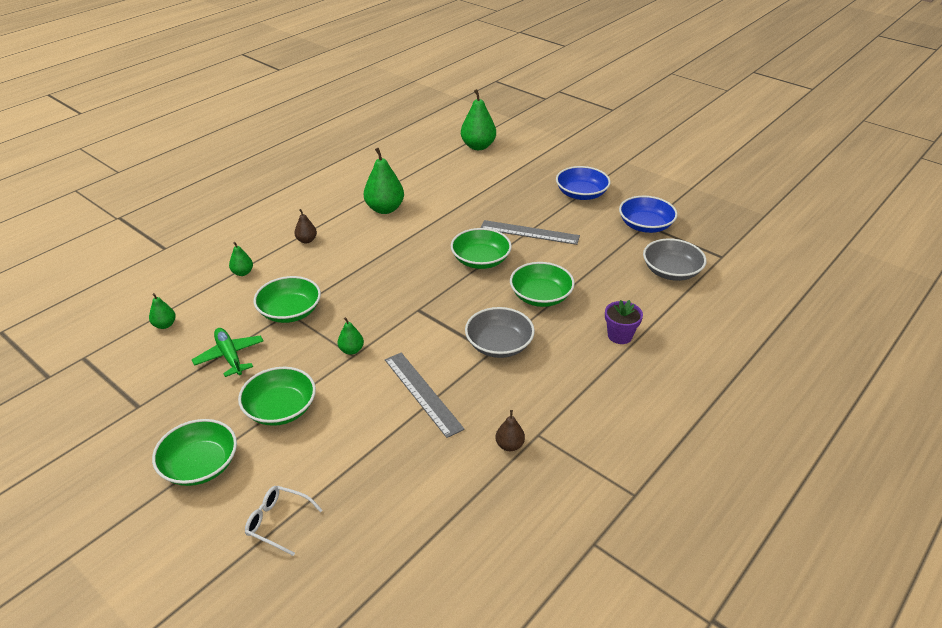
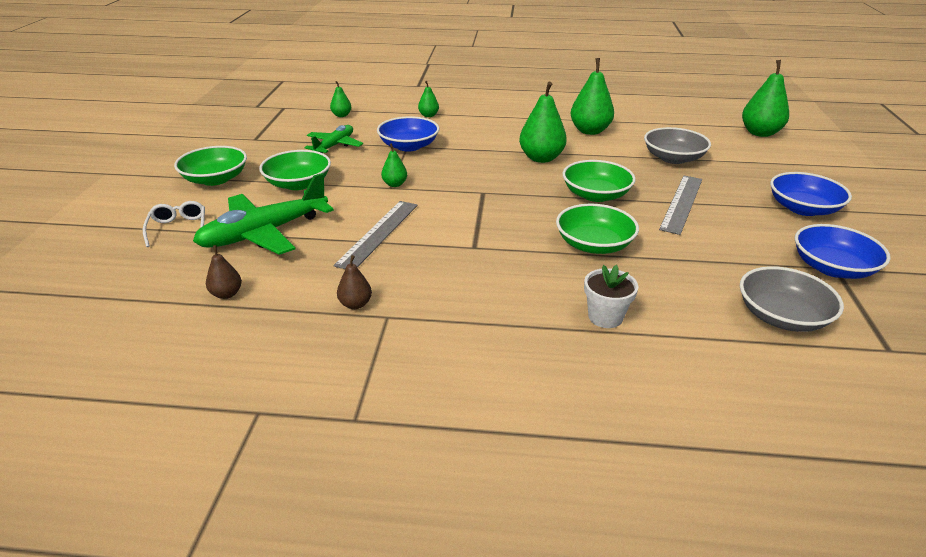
camera: 55 degrees right, 5 degrees down
green bowl [254,276,321,323] -> blue bowl [377,116,439,152]
brown pear [295,209,317,243] -> brown pear moved to [206,245,242,299]
grey bowl [465,307,535,358] -> grey bowl moved to [644,127,711,164]
grey ruler [481,220,580,245] -> grey ruler turned 45 degrees clockwise [659,176,702,235]
purple flower pot [605,300,643,344] -> white flower pot [584,265,638,328]
none -> green plane [193,173,334,255]
none -> green pear [519,82,567,163]

